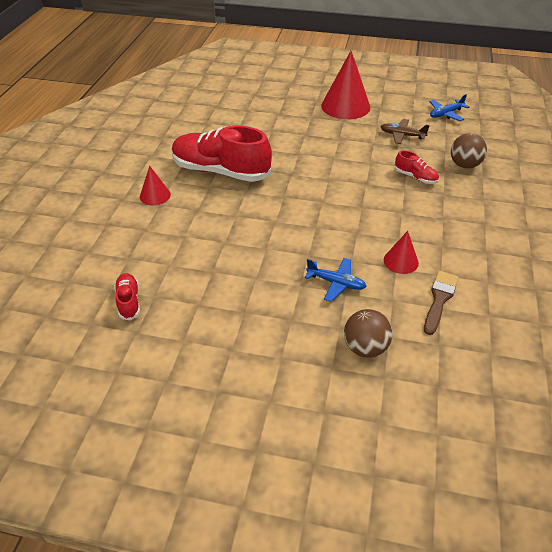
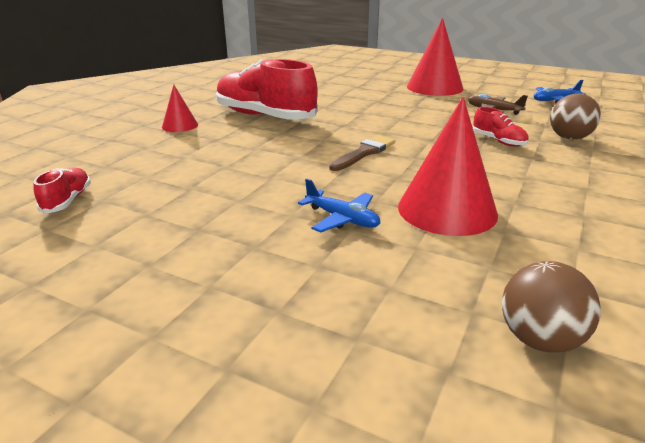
camera: 15 degrees right, 15 degrees down
brown ball [344,309,393,358] -> brown ball moved to [502,261,601,353]
red cone [384,231,419,274] -> red cone [398,97,498,236], size x1.93
brown brush [424,271,459,335] -> brown brush moved to [329,135,395,171]

